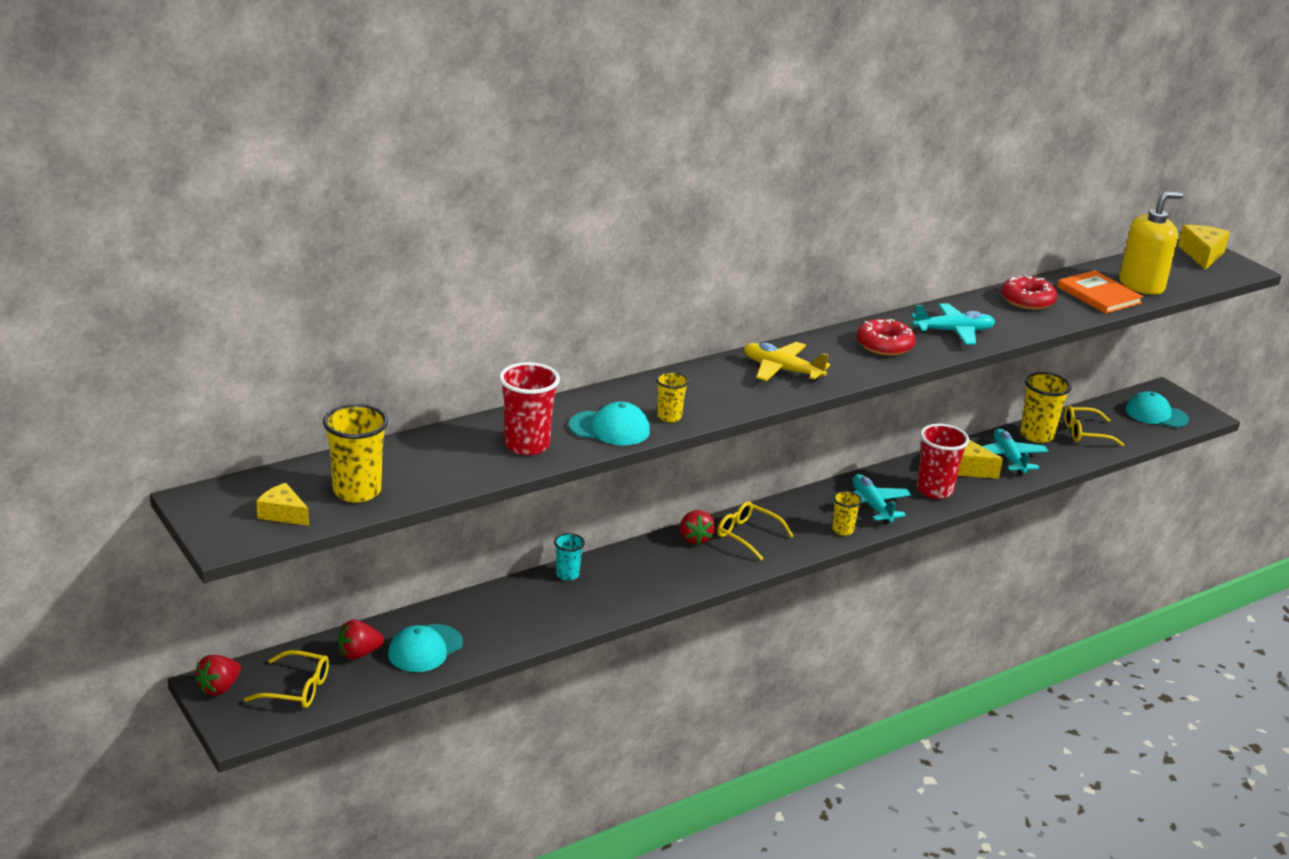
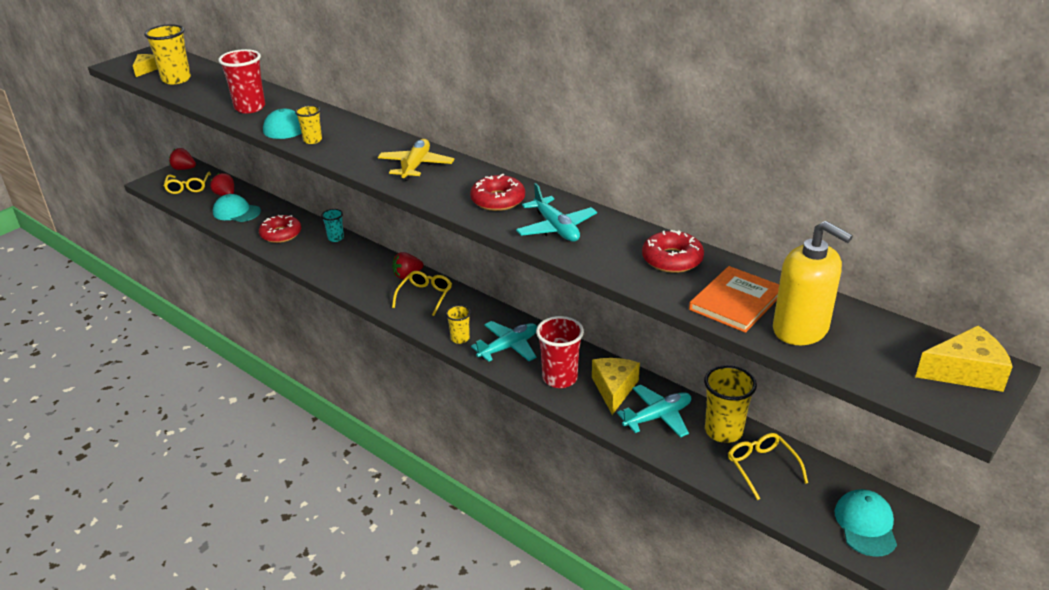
camera: 75 degrees right, 5 degrees up
none -> red donut [259,215,301,243]

